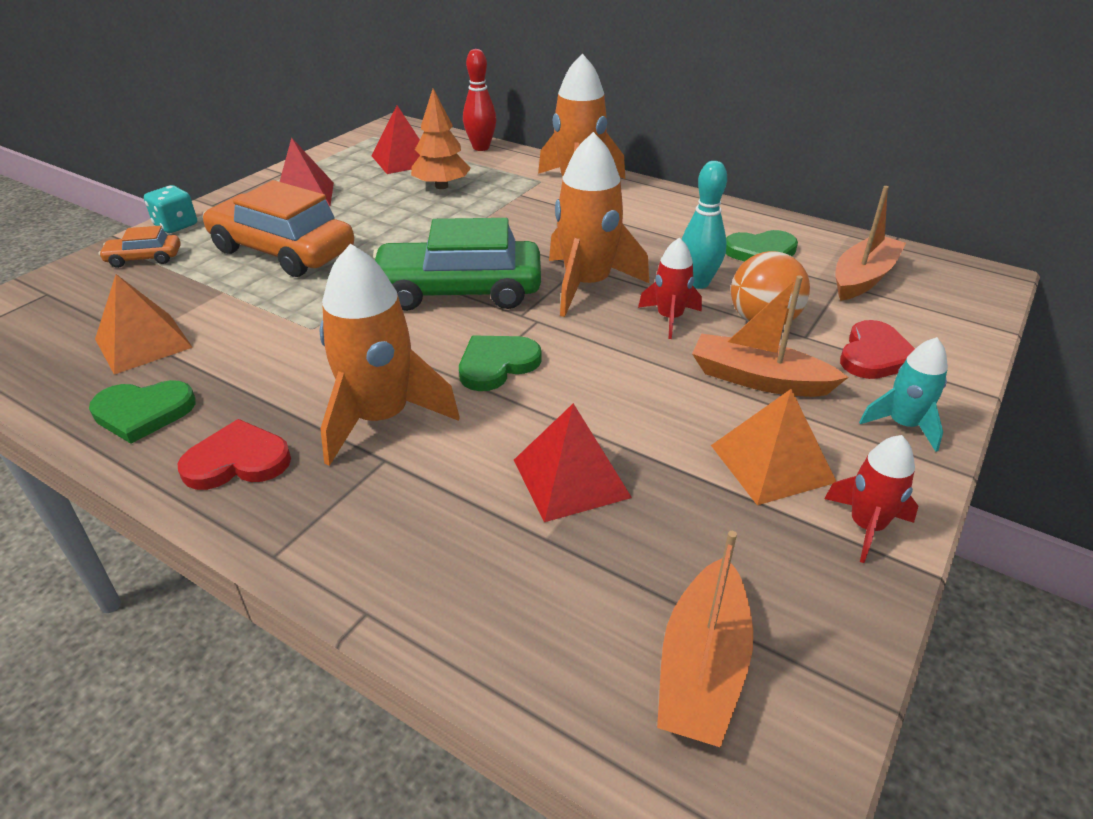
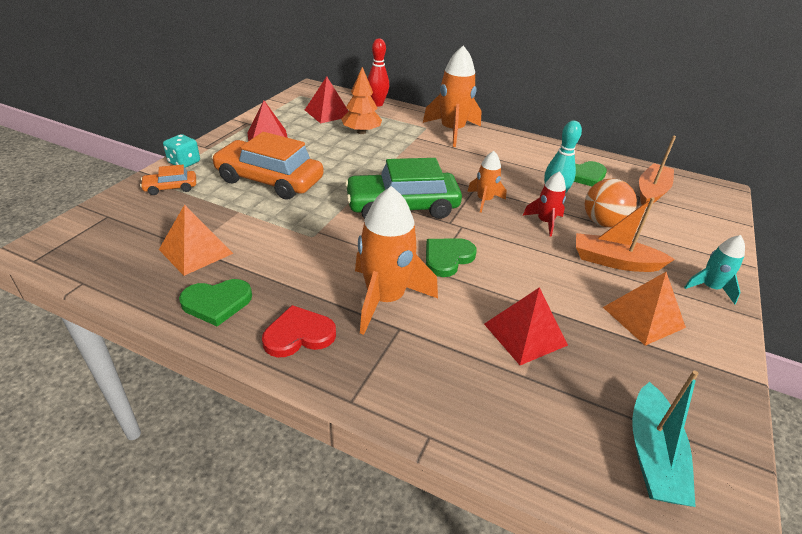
camera: 10 degrees left, 0 degrees up
orange rocket [549,132,649,317] -> orange rocket [467,151,507,213], size x0.54
orange boat [657,531,753,748] -> turquoise boat [632,371,698,507]
red rocket [824,435,918,563] -> none
red heart [840,320,915,379] -> none

